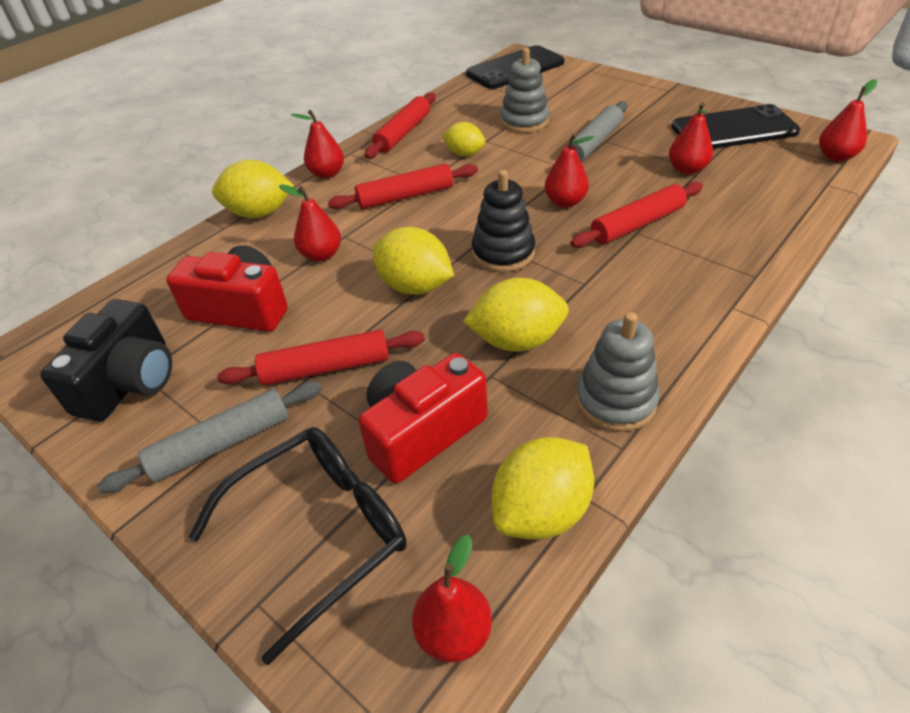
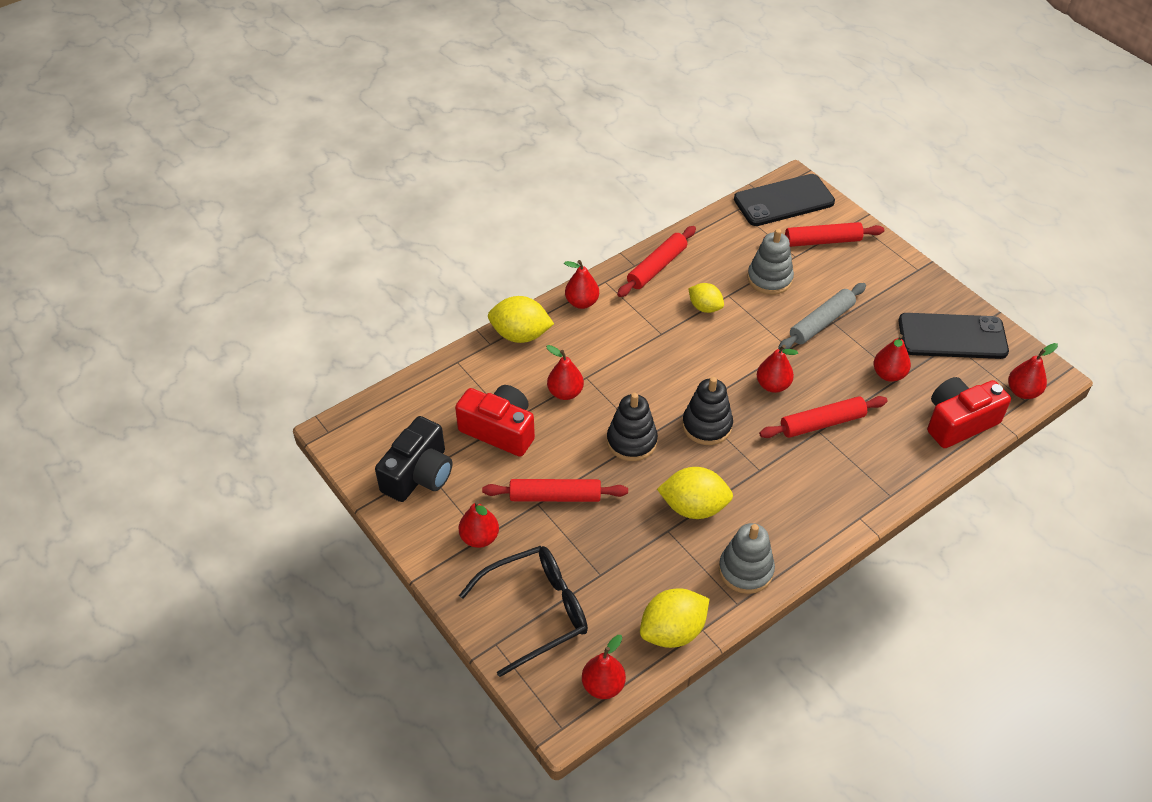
camera: 10 degrees right, 5 degrees up
grey rolling pin [97,381,322,493] -> red pear [459,500,499,548]
red rolling pin [328,164,478,209] -> red rolling pin moved to [785,222,884,247]
red camera [358,353,488,484] -> red camera moved to [927,377,1011,448]
yellow lemon [373,227,454,295] -> black stacking toy [607,393,658,461]

